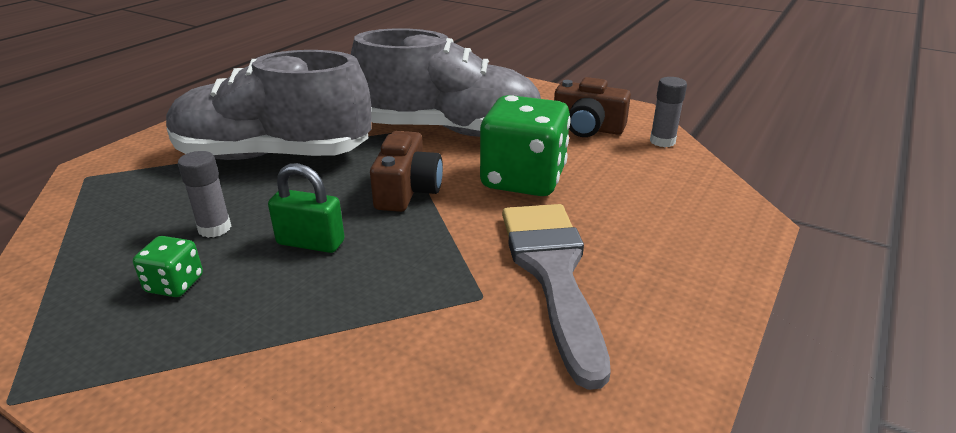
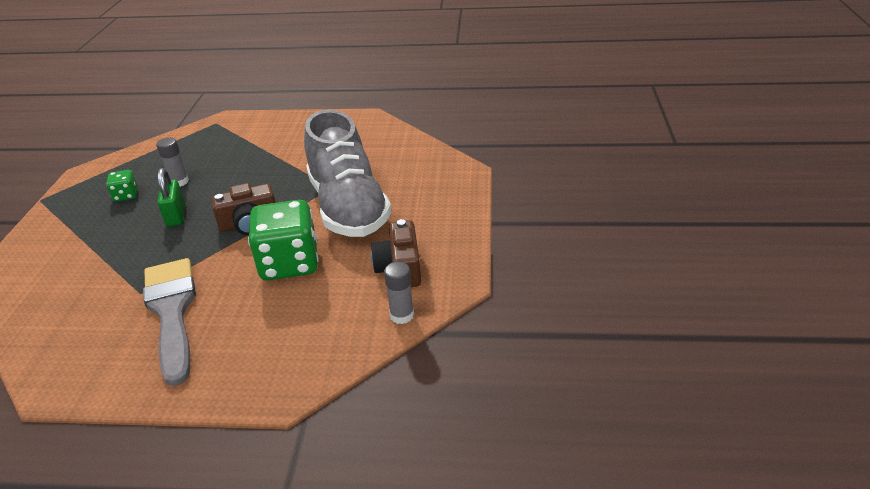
camera: 65 degrees right, 5 degrees up
grey shoe [166,50,372,160] -> none
grey brush [502,204,611,390] -> grey brush turned 75 degrees counterclockwise [143,258,196,386]

